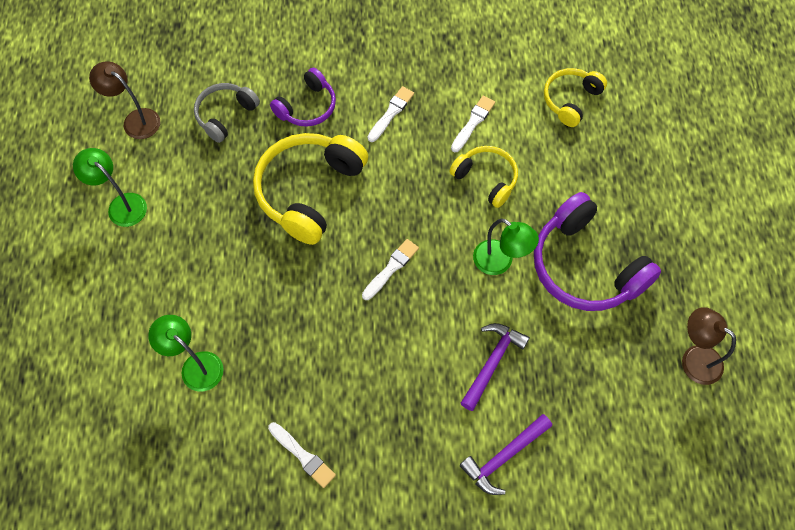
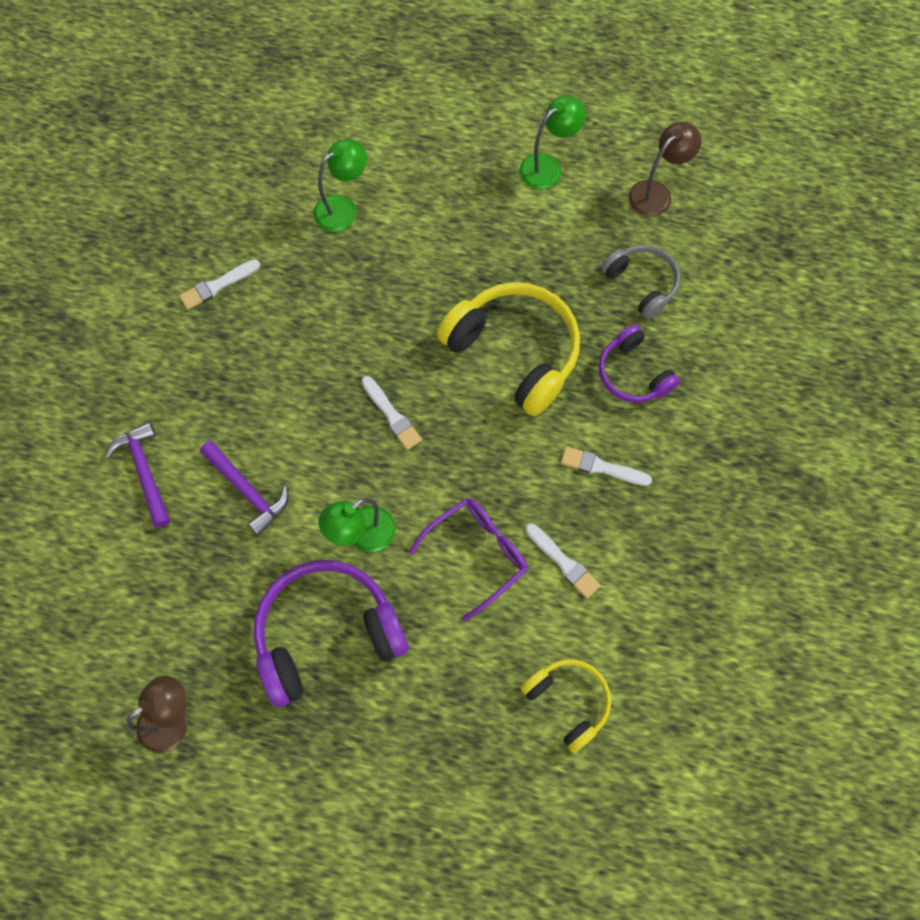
camera: 105 degrees right, 5 degrees up
white brush [368,86,414,142] -> white brush turned 150 degrees clockwise [561,446,652,486]
yellow headphones [449,146,518,208] -> purple glasses [409,498,528,621]

